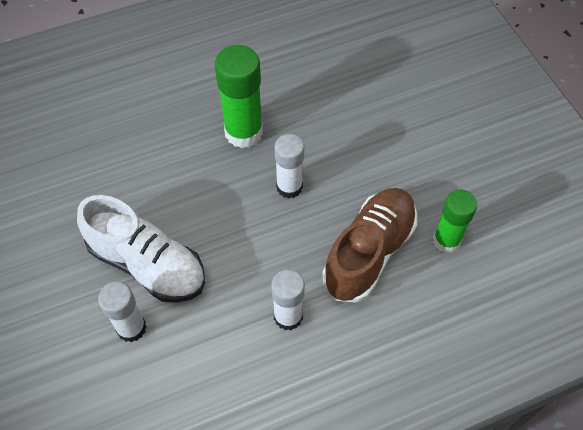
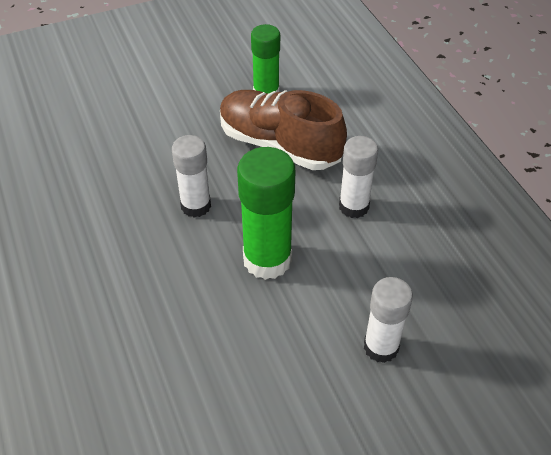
camera: 90 degrees left, 10 degrees down
white shoe [77,195,205,303] -> none
green glue stick [215,45,263,148] -> green glue stick moved to [237,147,296,280]

